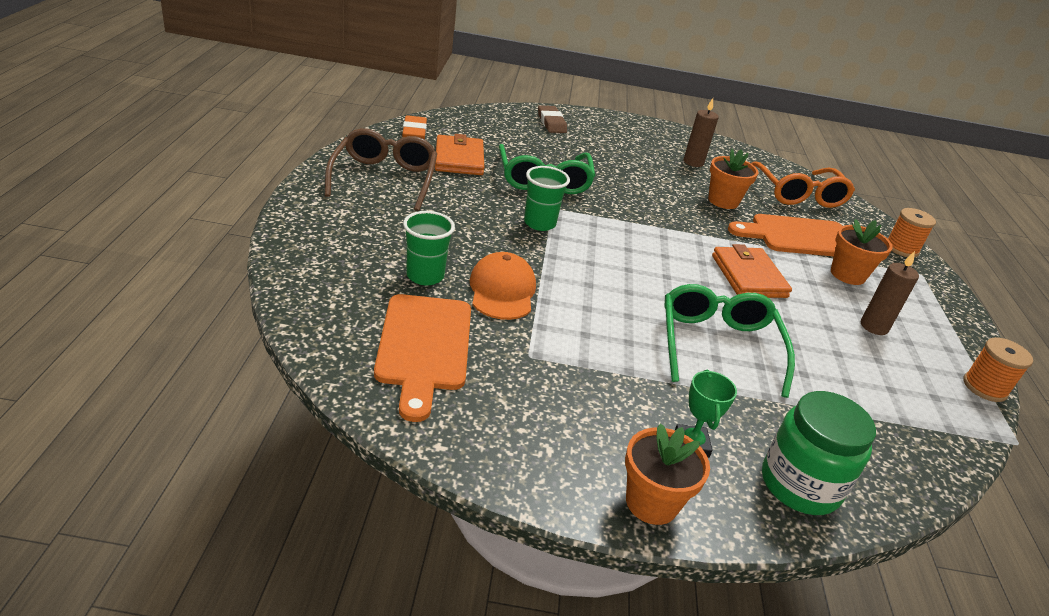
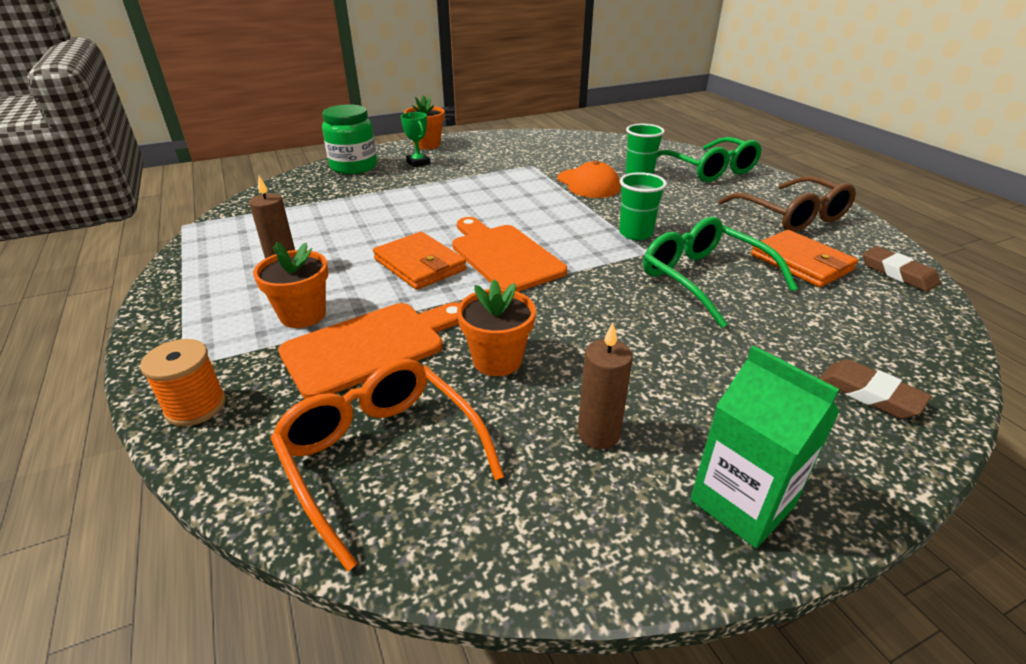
camera: 155 degrees right, 0 degrees up
orange cutting board [374,294,471,422] -> orange cutting board moved to [452,217,567,292]
orange eraser [402,115,427,140] -> brown eraser [862,246,941,292]
green glasses [664,284,795,398] -> green glasses moved to [657,137,762,182]
orange spool [963,337,1033,402] -> none
none -> green carton [690,345,840,548]

